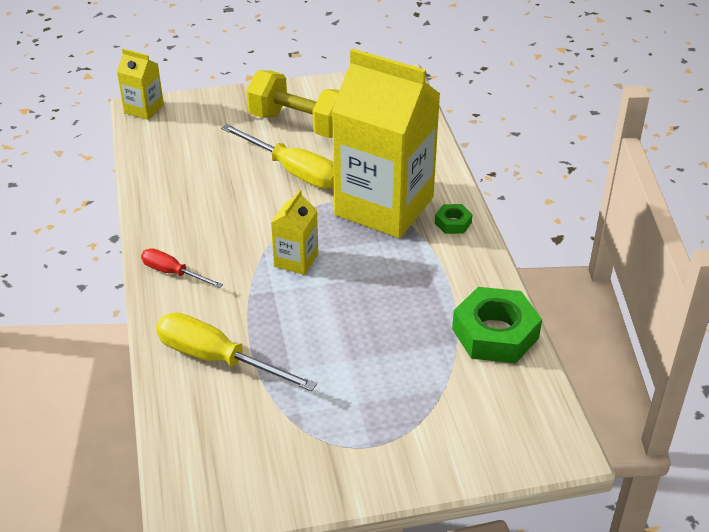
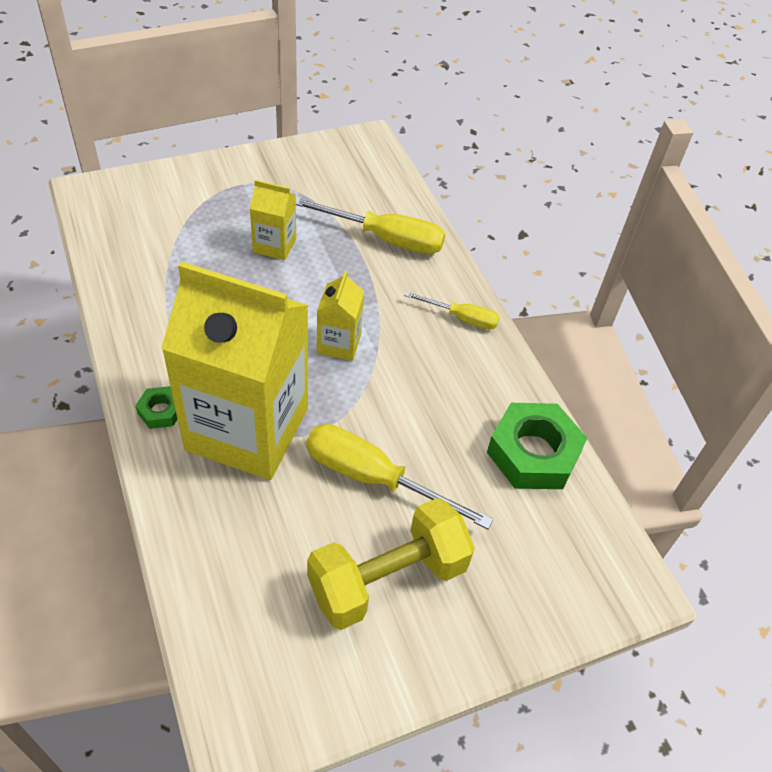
camera: 165 degrees right, 10 degrees up
yellow carton [117,49,164,120] -> yellow carton moved to [250,180,296,260]
red screwdriver [141,248,223,288] -> yellow screwdriver [404,291,500,329]
yellow dumbbell [246,70,340,138] -> yellow dumbbell turned 45 degrees counterclockwise [307,498,475,630]
green nut [452,287,542,363] -> green nut moved to [487,403,587,489]

